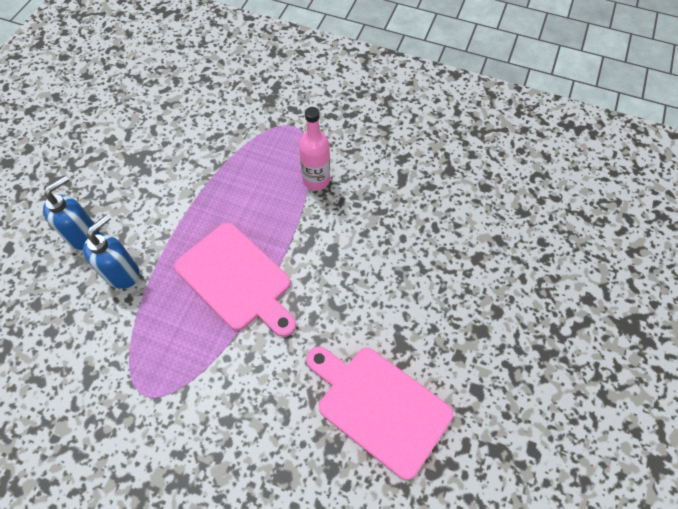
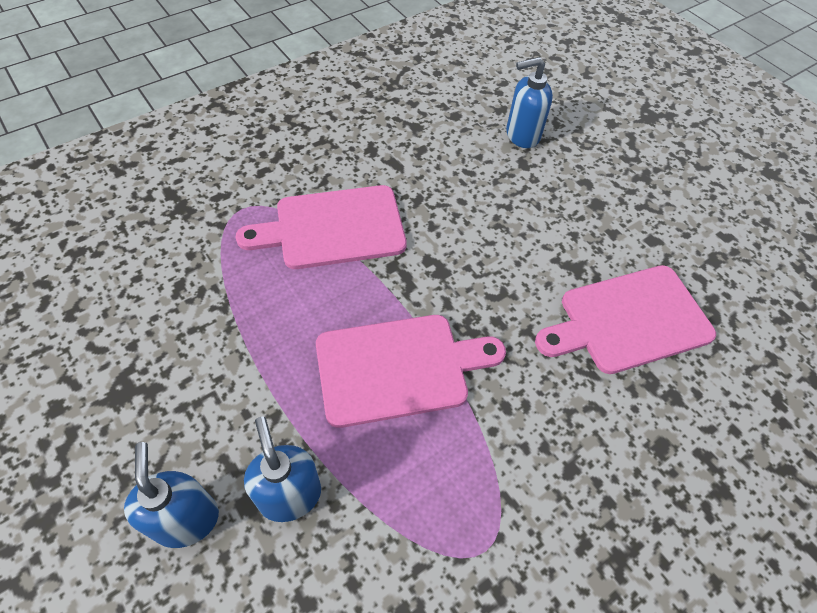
camera: 60 degrees left, 5 degrees down
pink bottle [299,107,330,191] -> pink cutting board [236,185,407,269]
none -> blue soap dispenser [506,57,553,148]

